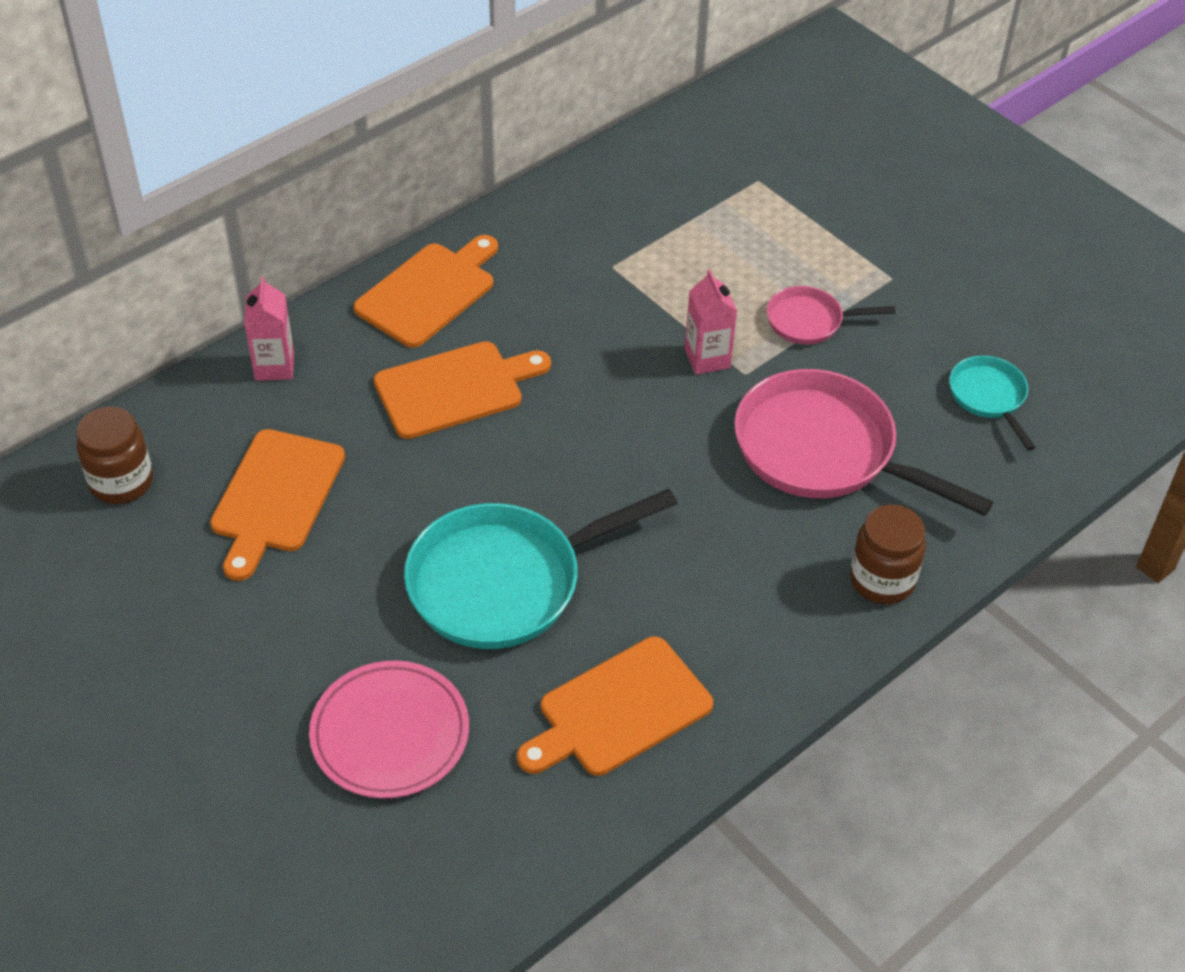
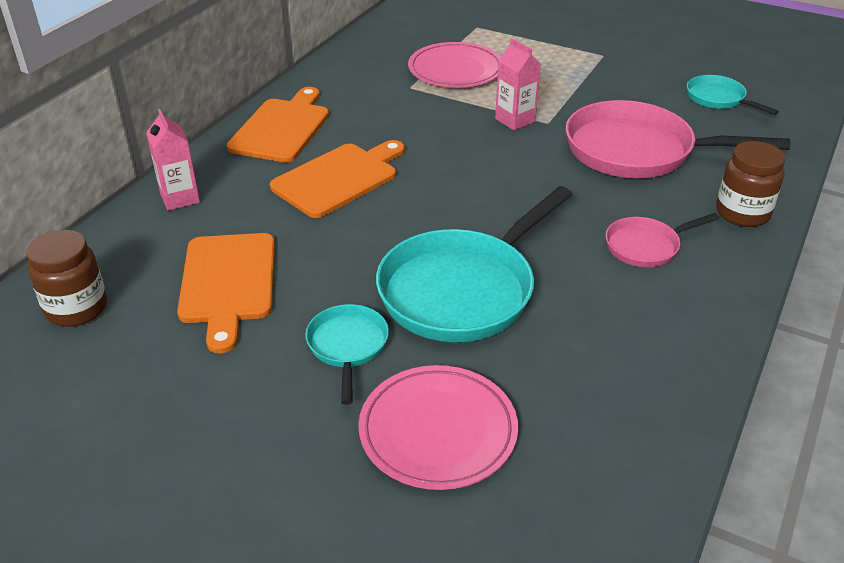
camera: 20 degrees left, 10 degrees down
orange cutting board [517,636,713,776] -> none
pink pan [767,286,895,344] -> pink pan moved to [605,213,719,267]
none -> turquoise pan [305,304,389,405]
none -> pink plate [408,42,501,88]

